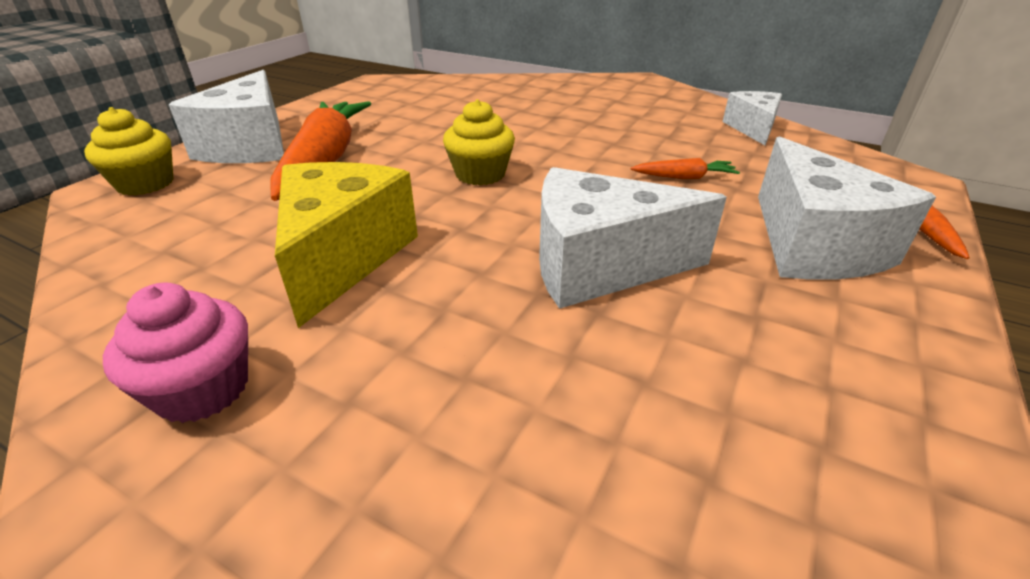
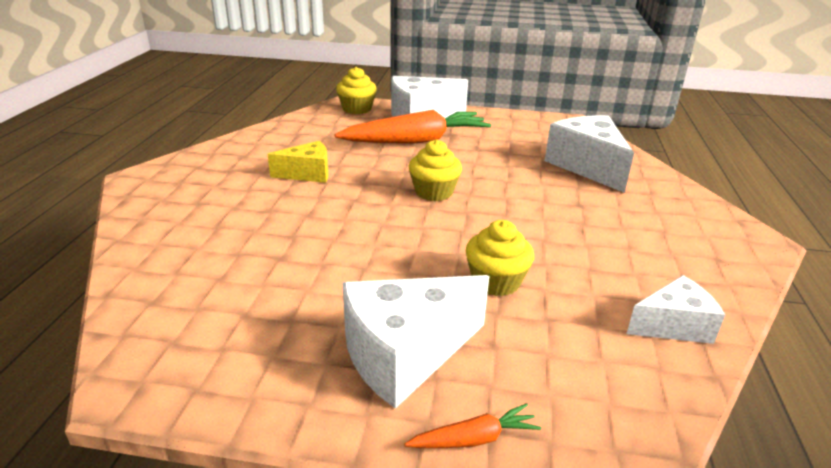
camera: 70 degrees right, 5 degrees down
pink cupcake [103,282,248,423] -> none
yellow cheese [275,162,418,328] -> yellow cheese [268,141,328,183], size x0.60
white cheese [539,167,727,309] -> white cheese moved to [545,115,634,193]
orange carrot [631,158,740,179] -> yellow cupcake [466,220,534,296]

